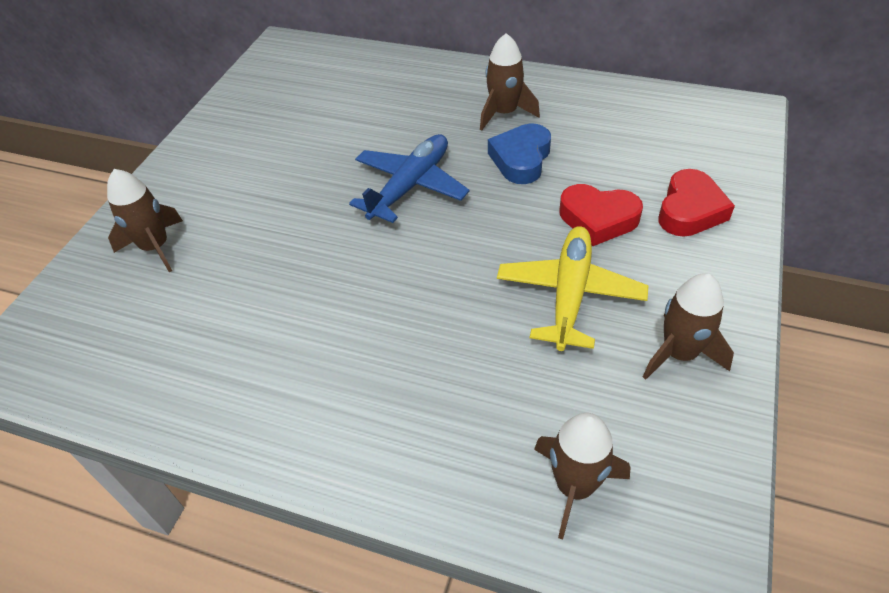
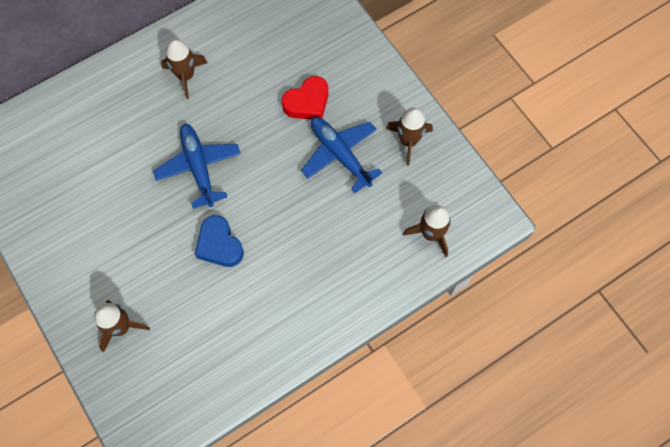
camera: 55 degrees left, 20 degrees up
blue heart [488,123,551,184] -> blue heart moved to [195,215,244,267]
yellow plane [497,226,649,351] -> blue plane [301,117,383,193]
red heart [659,169,735,237] -> none

